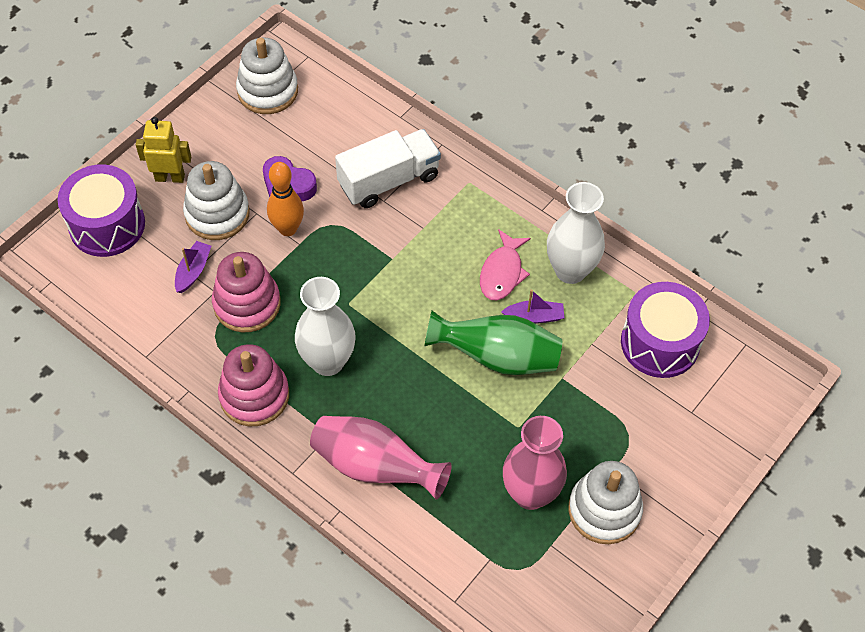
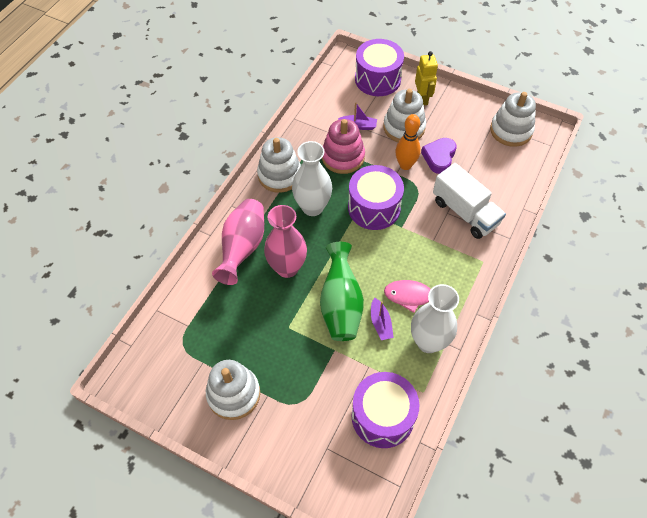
camera: 80 degrees right, 0 degrees up
pink stacking toy [218,344,289,426] -> white stacking toy [257,137,301,193]
pink vase [503,416,567,510] -> pink vase moved to [264,205,307,278]
none -> purple drum [348,165,404,230]

